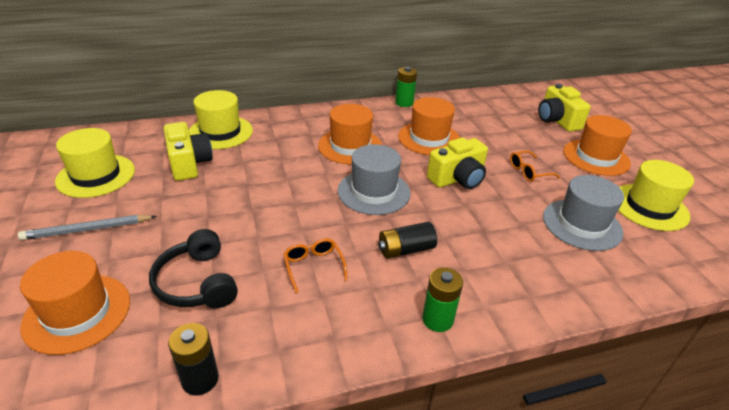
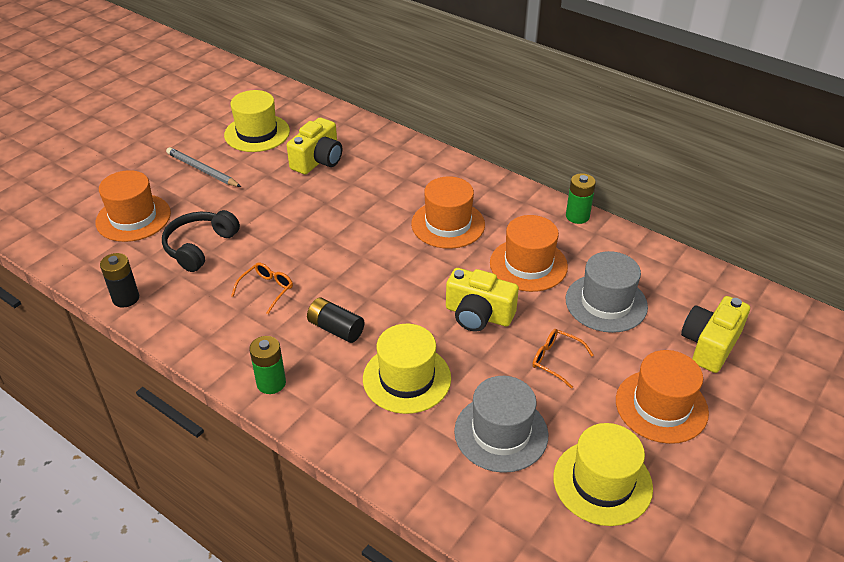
camera: 55 degrees right, 5 degrees up
yellow hat [189,90,253,149] -> yellow hat moved to [363,324,451,414]
grey hat [338,144,411,215] -> grey hat moved to [566,251,648,333]

